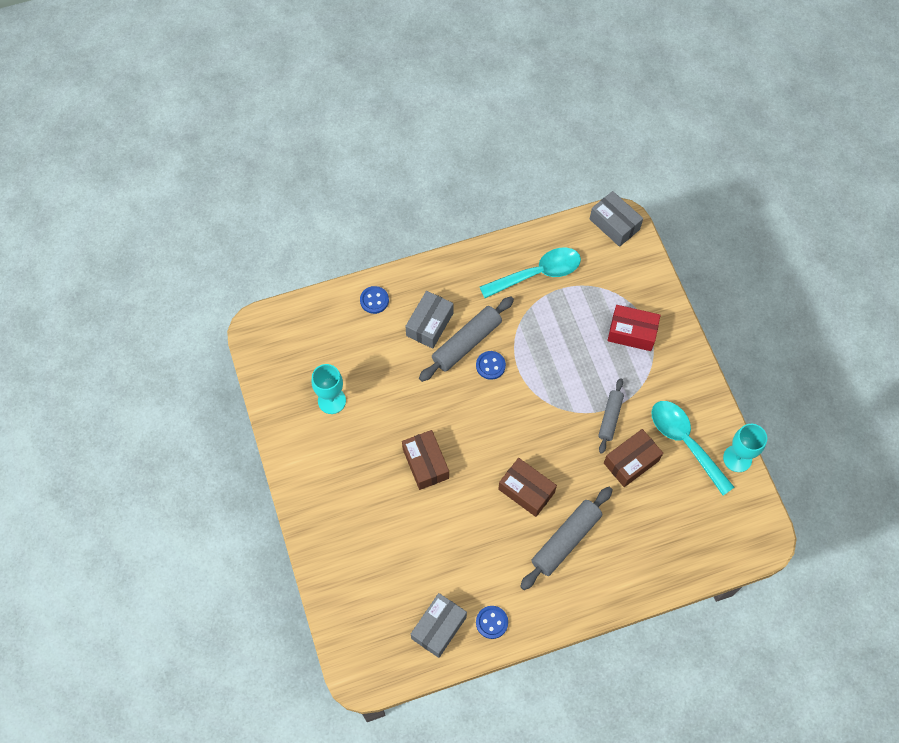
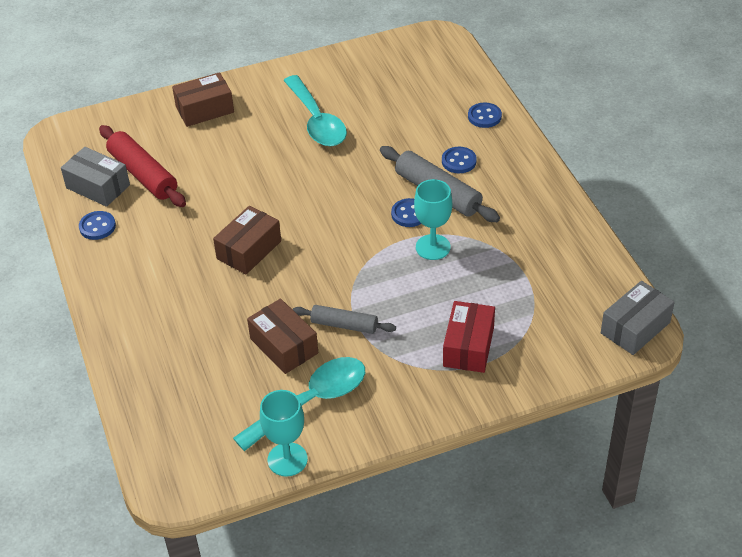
camera: 90 degrees right, 20 degrees down
turquoise goblet [311,364,346,414] -> turquoise goblet moved to [414,179,452,260]
brown box [402,430,449,490] -> brown box moved to [172,72,234,127]
grey box [405,291,454,349] -> blue button [442,147,477,173]
turquoise spoon [480,248,581,298] -> turquoise spoon moved to [283,75,347,146]
grey rolling pin [520,487,613,590] -> none
none -> red rolling pin [99,125,186,207]

